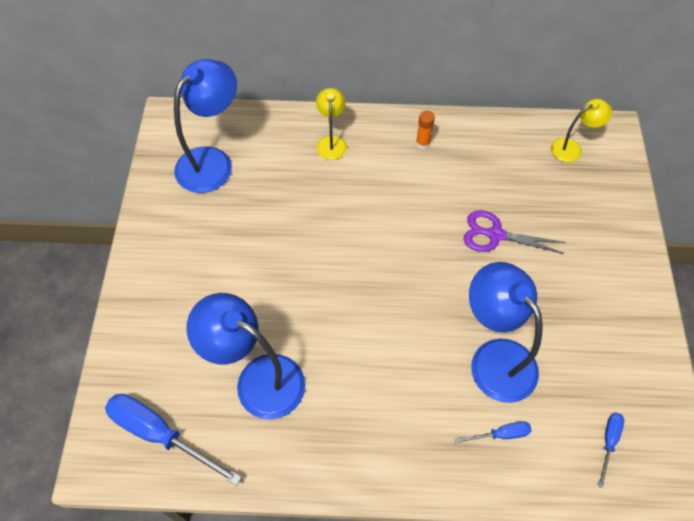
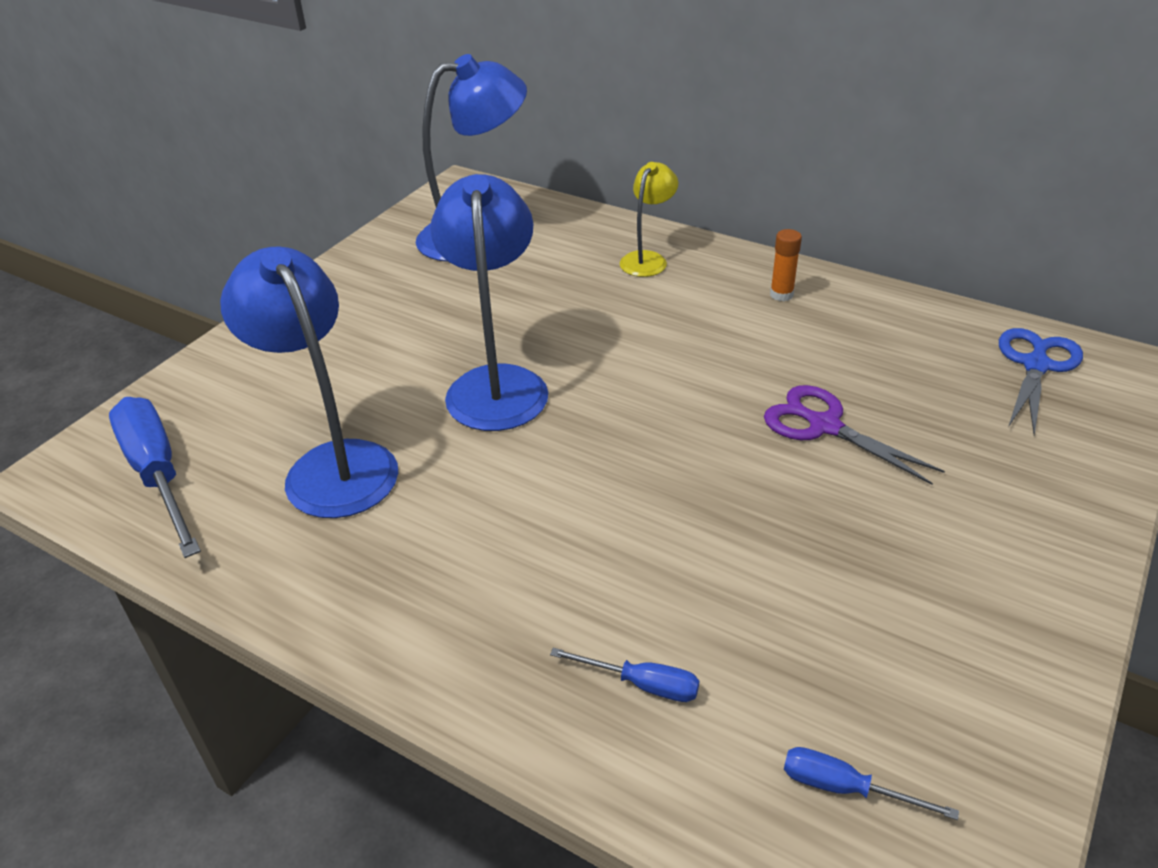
camera: 30 degrees right, 20 degrees down
blue lamp [469,262,543,403] -> blue lamp moved to [430,174,548,431]
yellow lamp [551,99,612,162] -> blue scissors [999,328,1083,435]
blue screwdriver [598,413,624,488] -> blue screwdriver turned 120 degrees counterclockwise [784,747,959,820]

